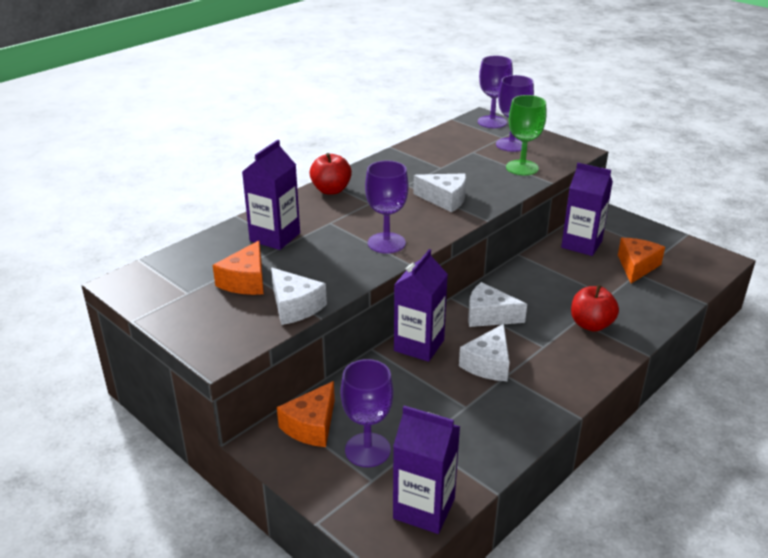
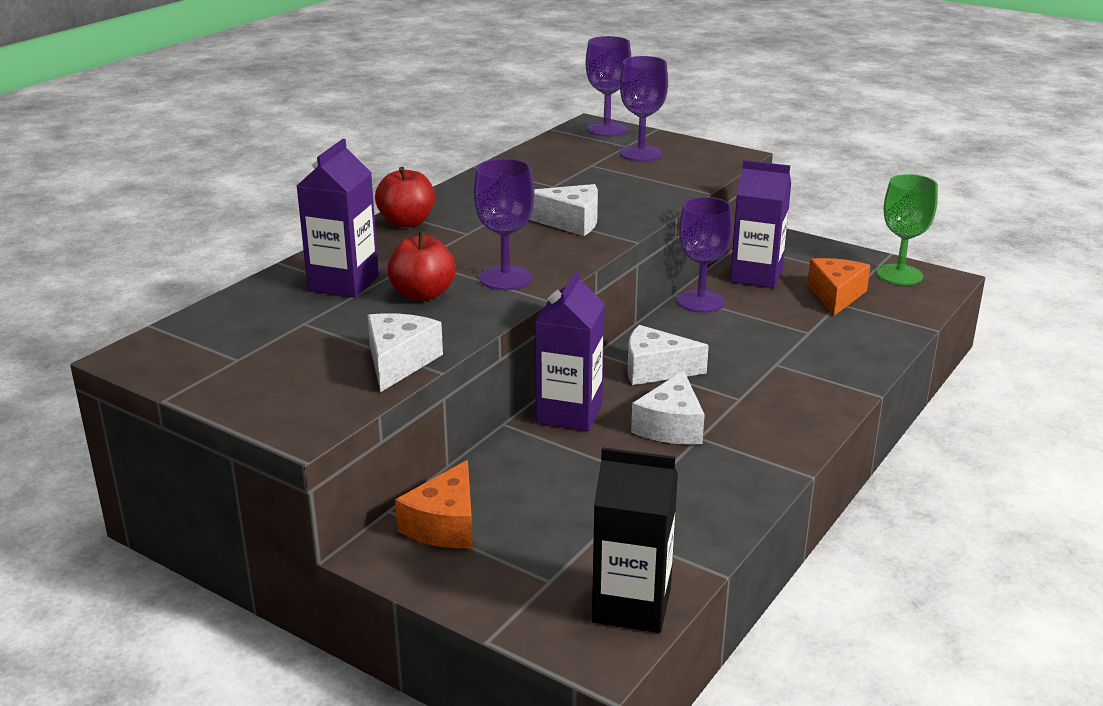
camera: 10 degrees left, 5 degrees down
orange cheese [213,240,263,295] -> none
white cheese [271,268,327,325] -> white cheese turned 120 degrees counterclockwise [367,313,443,392]
purple goblet [341,359,393,467] -> purple goblet moved to [677,197,733,313]
purple carton [393,406,460,534] -> black carton [592,447,678,633]
green goblet [506,95,547,176] -> green goblet moved to [876,174,938,285]
red apple [571,285,619,332] -> red apple moved to [387,231,456,301]

